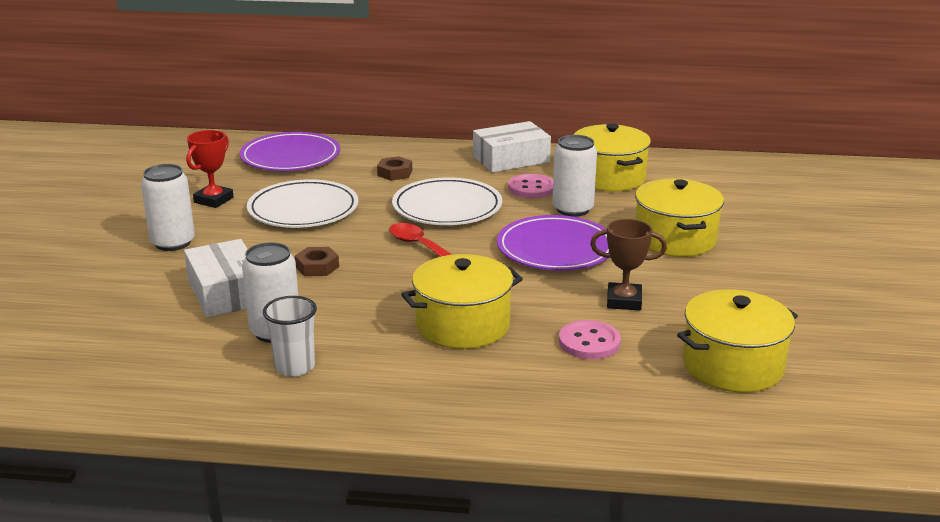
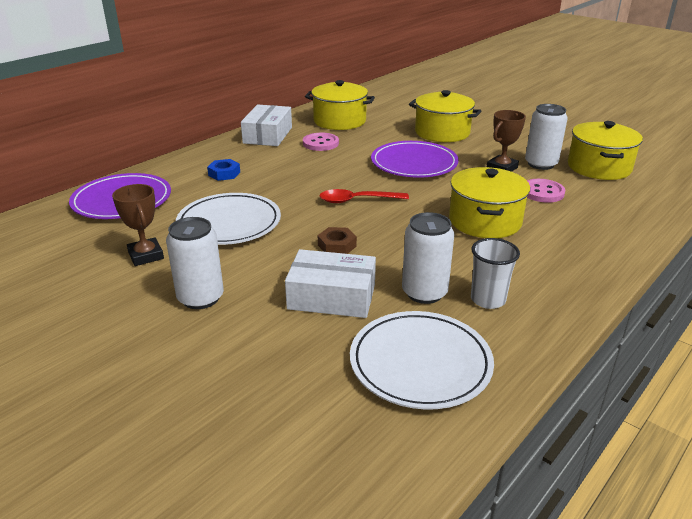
camera: 55 degrees left, 5 degrees up
red trophy [186,130,233,208] -> brown trophy [112,184,164,266]
brown nut [377,156,412,181] -> blue nut [207,159,240,181]
white plate [392,177,502,225] -> white plate moved to [350,311,494,410]
white can [552,135,597,217] -> white can moved to [525,104,568,170]

